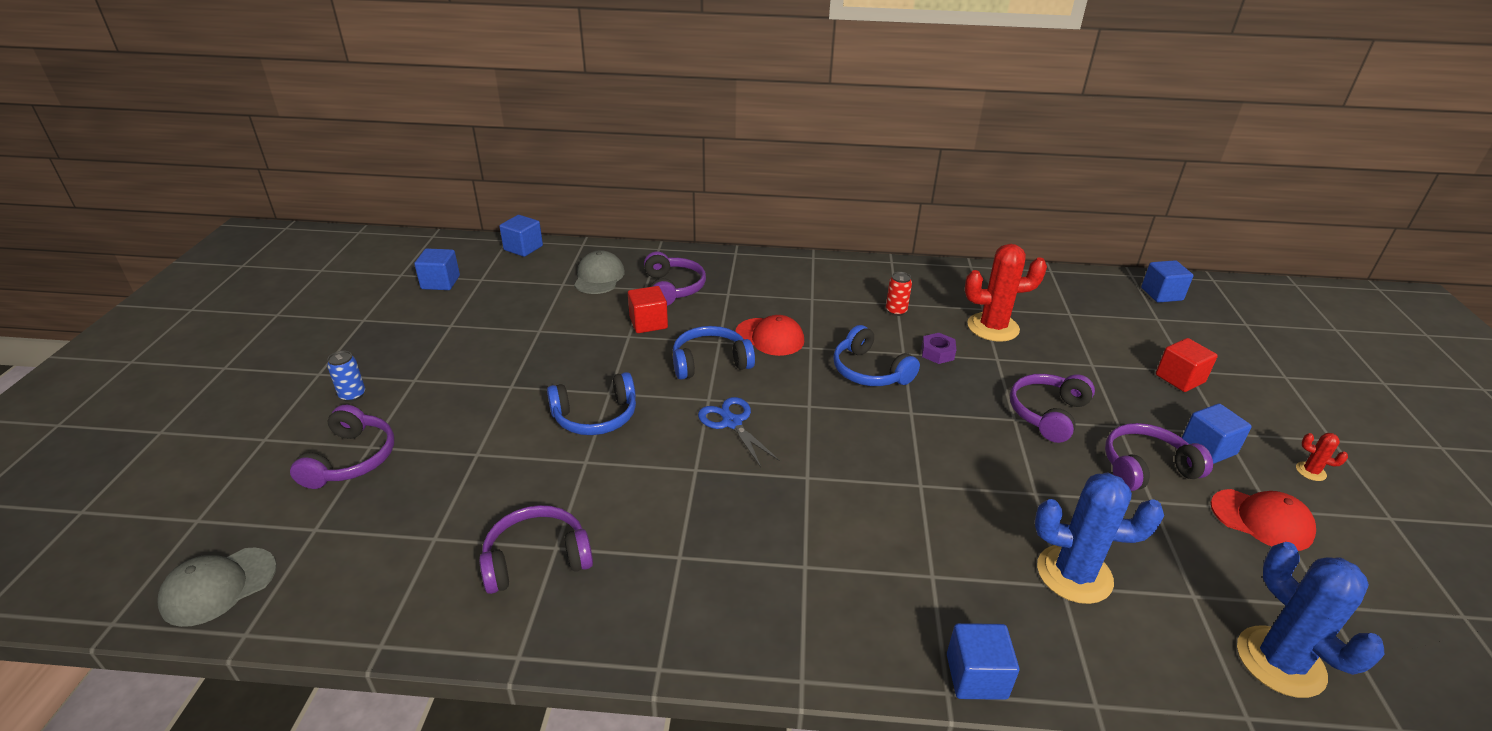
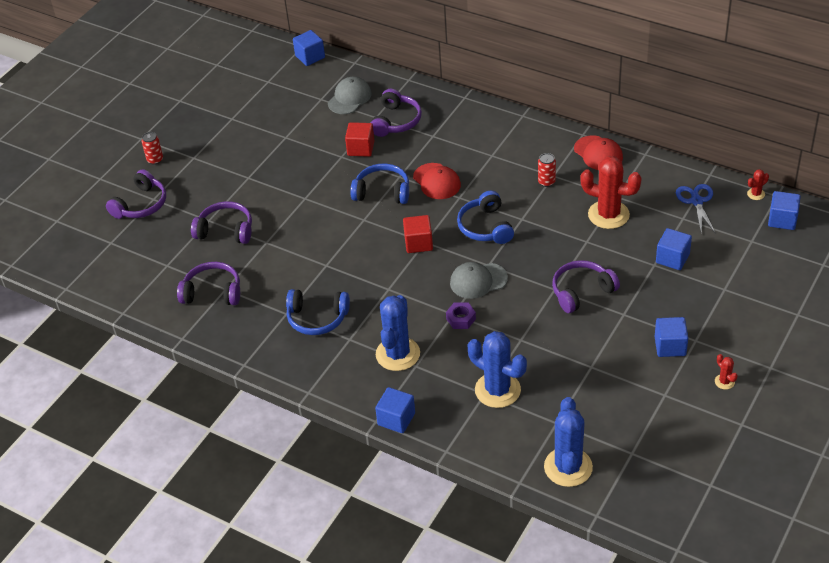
camera: 30 degrees right, 10 degrees up
grey cap [157,548,277,627] -> grey cap moved to [450,262,508,299]
blue can [327,351,365,402] -> red can [142,132,163,165]
blue cube [414,248,460,290] -> blue cube moved to [656,228,692,270]
blue headphones [547,372,636,435] -> blue headphones moved to [286,289,350,335]
blue scissors [698,397,780,467] -> blue scissors moved to [676,184,716,235]
purple nut [922,333,957,364] -> purple nut moved to [446,303,476,329]
purple headphones [1105,423,1213,491] -> purple headphones moved to [191,201,252,244]
red cube [1156,338,1218,392] -> red cube moved to [403,215,433,253]
red cap [1211,489,1316,551] -> red cap moved to [574,135,623,170]
none -> blue cactus [376,295,420,371]
none -> red cactus [747,169,769,200]

